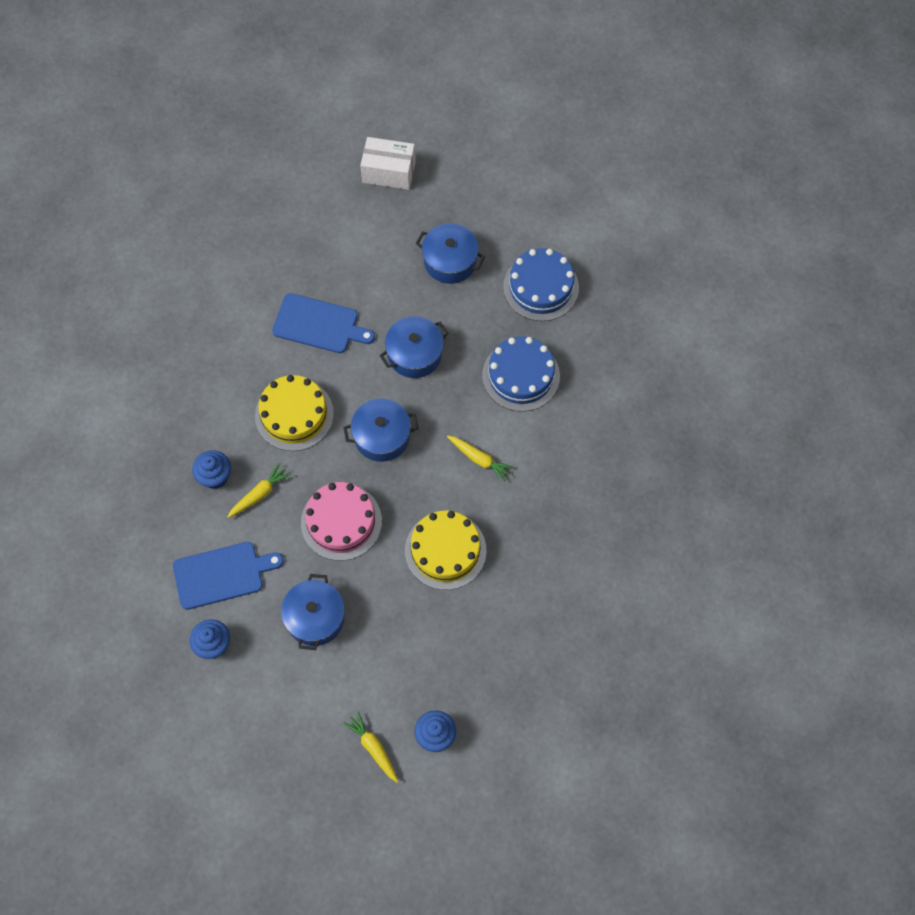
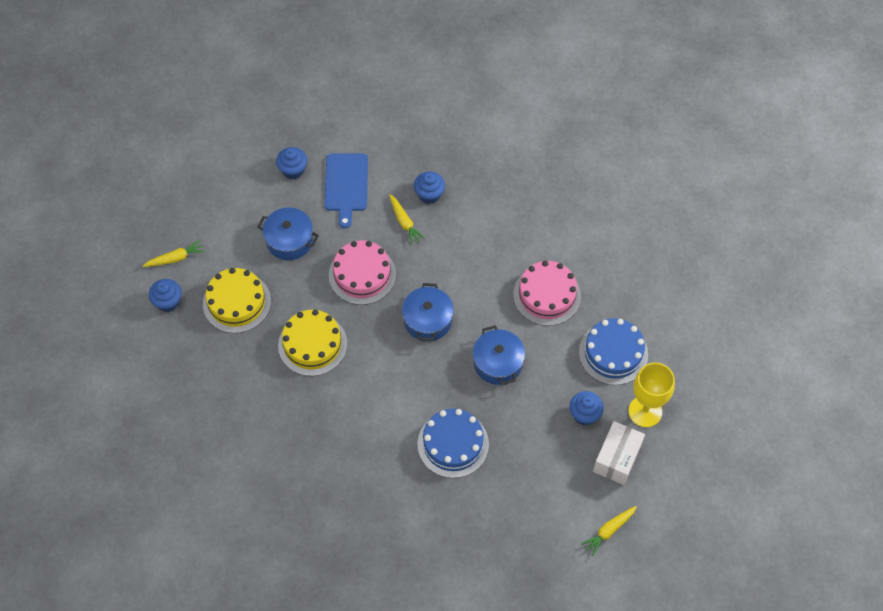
camera: 105 degrees right, 5 degrees down
yellow cake [255,375,334,451] -> yellow cake moved to [203,268,271,333]
blue cutting board [272,293,375,353] -> pink cake [513,260,581,326]
white box [360,137,416,190] -> white box moved to [593,421,645,485]
blue pot [415,223,485,284] -> blue cupcake [570,391,604,425]
yellow carrot [447,435,514,482] -> yellow carrot moved to [581,506,637,556]
blue cake [503,248,579,321] -> blue cake moved to [579,318,648,385]
none -> yellow goblet [629,362,675,427]

